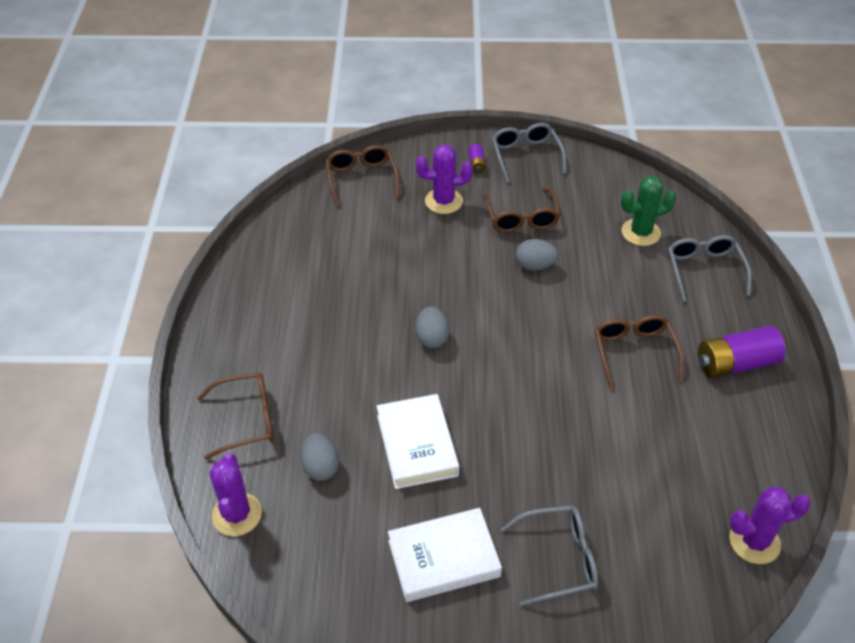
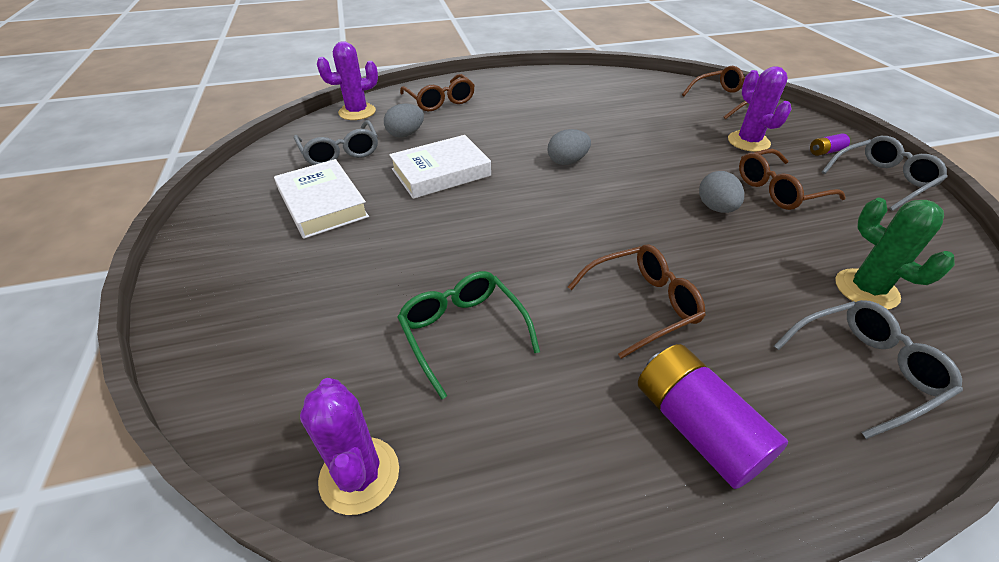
camera: 75 degrees right, 5 degrees down
grey glasses [501,505,598,607] -> grey glasses moved to [294,120,378,165]
none -> green glasses [397,271,540,399]

